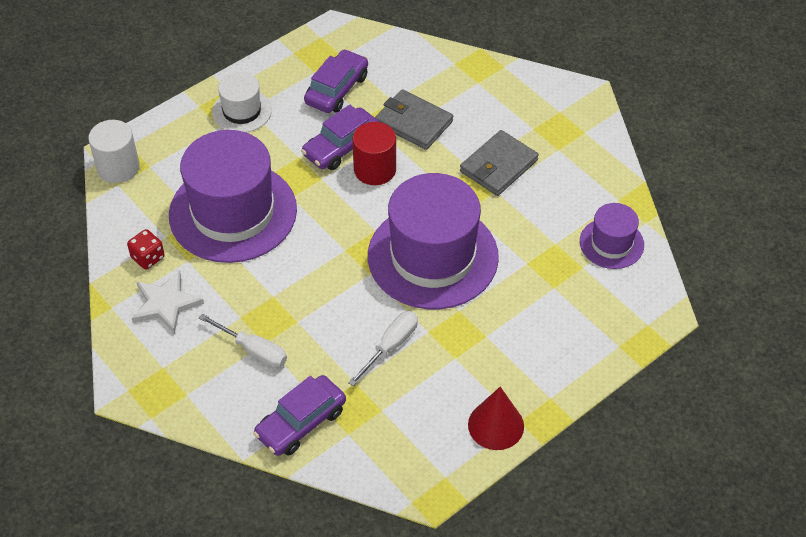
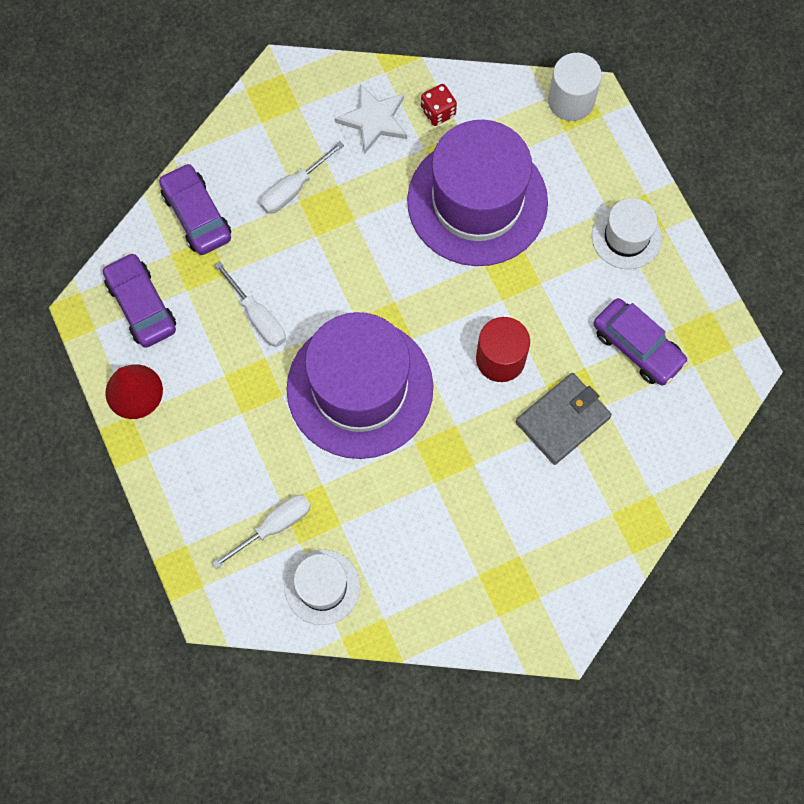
camera: 105 degrees right, 20 degrees up
purple car [301,104,379,170] -> purple car moved to [103,253,176,348]
grey wallet [460,130,539,196] -> none
purple hat [580,203,644,269] -> white hat [285,550,360,625]
none -> white screwdriver [212,495,311,569]

